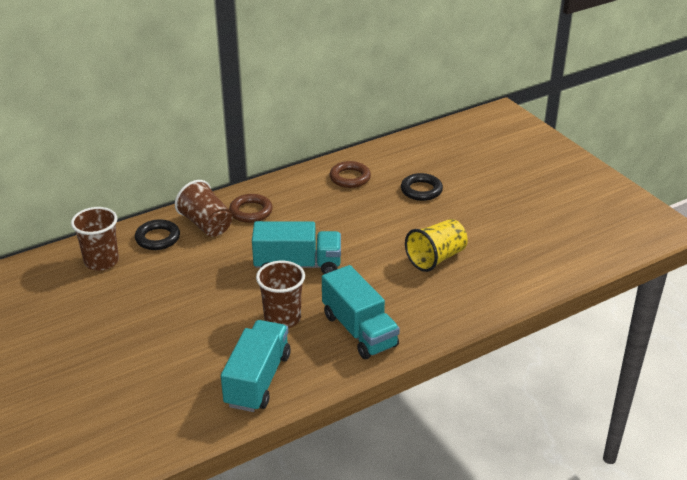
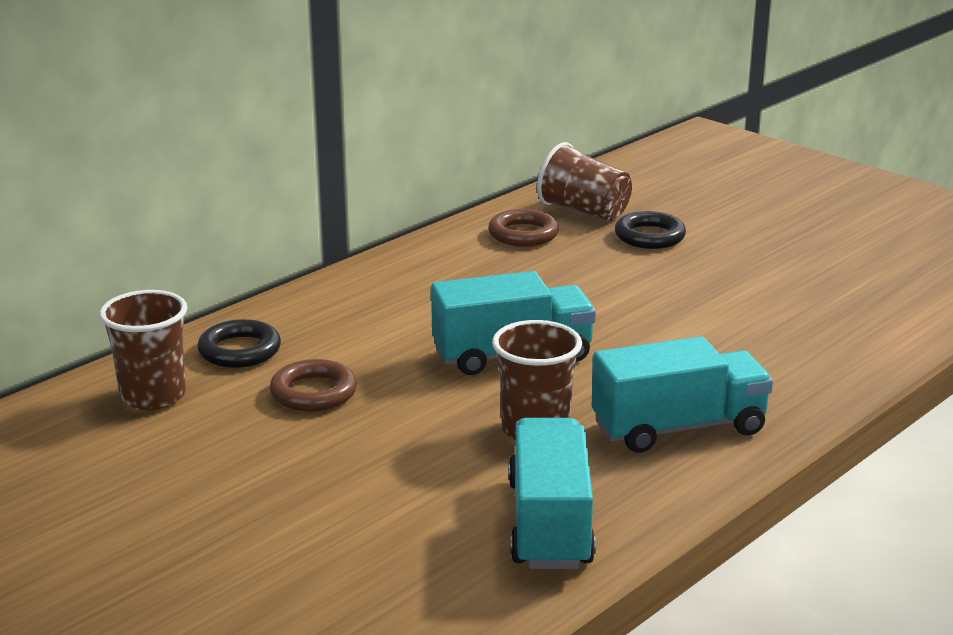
camera: 15 degrees left, 10 degrees down
brown cup [175,180,232,237] -> brown cup moved to [537,142,632,221]
brown ring [229,194,273,223] -> brown ring moved to [270,359,357,412]
turquoise truck [322,265,400,359] -> turquoise truck turned 60 degrees counterclockwise [592,336,773,453]
yellow cup [405,219,468,272] -> none

